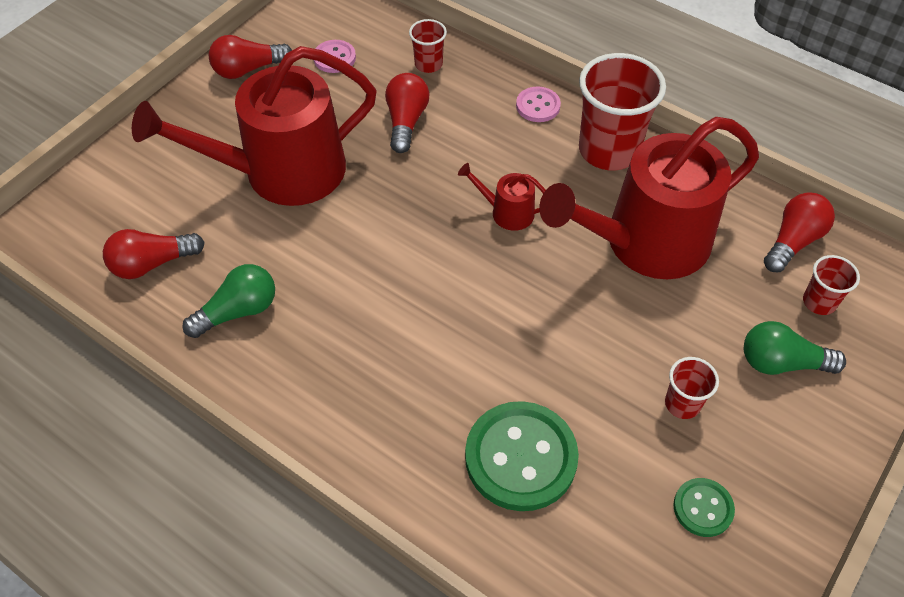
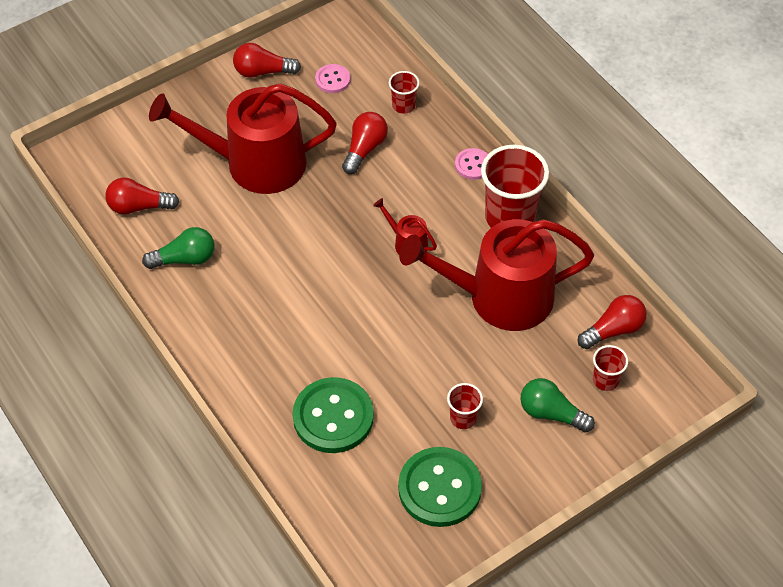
camera: 20 degrees right, 0 degrees up
green button [673,478,735,537] -> green button [398,447,482,527], size x1.96

